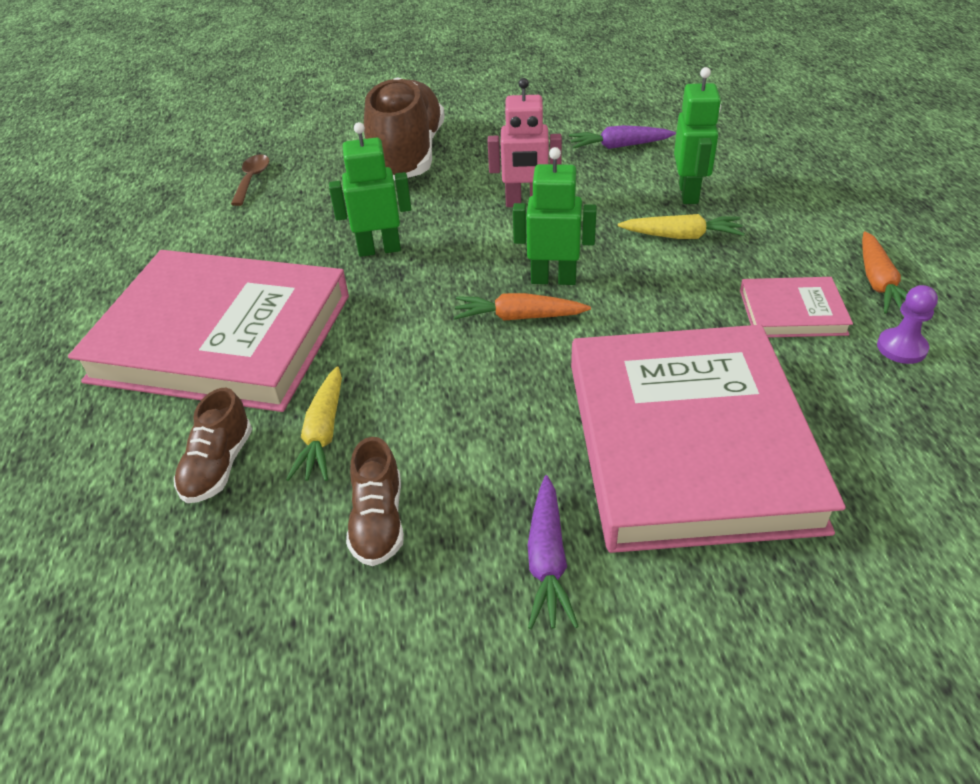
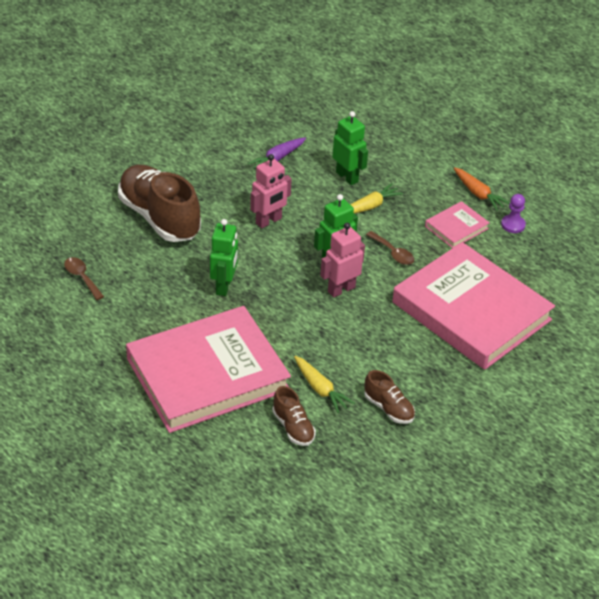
camera: 45 degrees left, 0 degrees up
green robot [329,122,411,257] -> green robot turned 150 degrees clockwise [210,219,238,296]
orange carrot [454,293,591,321] -> pink robot [320,223,365,298]
purple carrot [528,475,579,629] -> none
none -> brown spoon [366,231,414,265]

